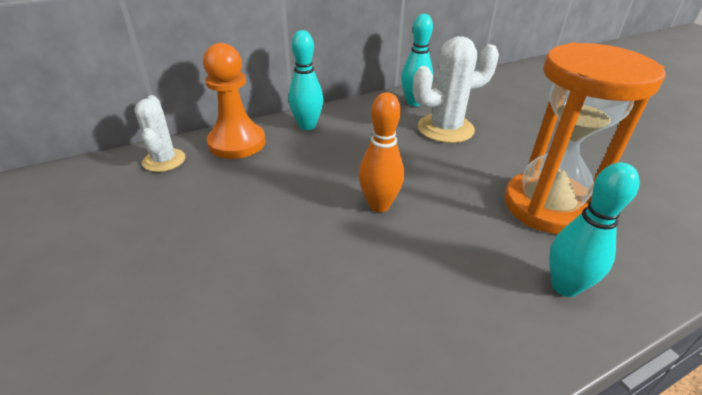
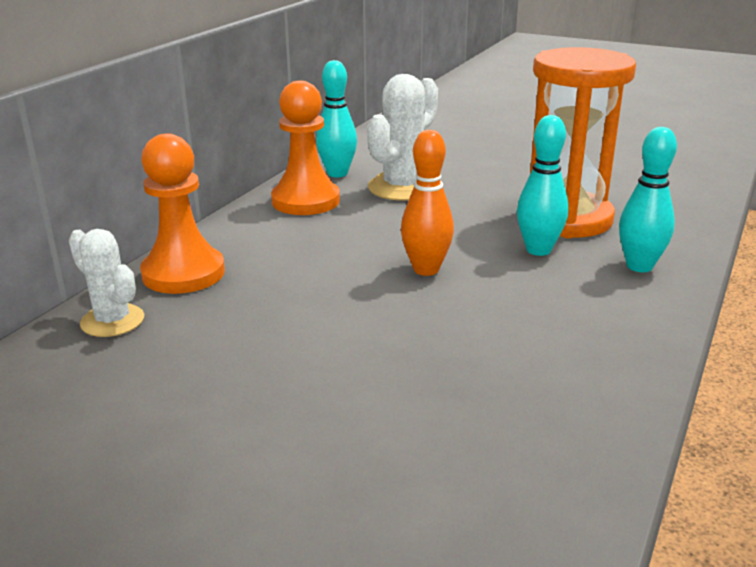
camera: 35 degrees left, 10 degrees down
turquoise bowling pin [288,30,323,130] -> turquoise bowling pin moved to [517,115,569,256]
none -> orange pawn [271,81,340,215]

